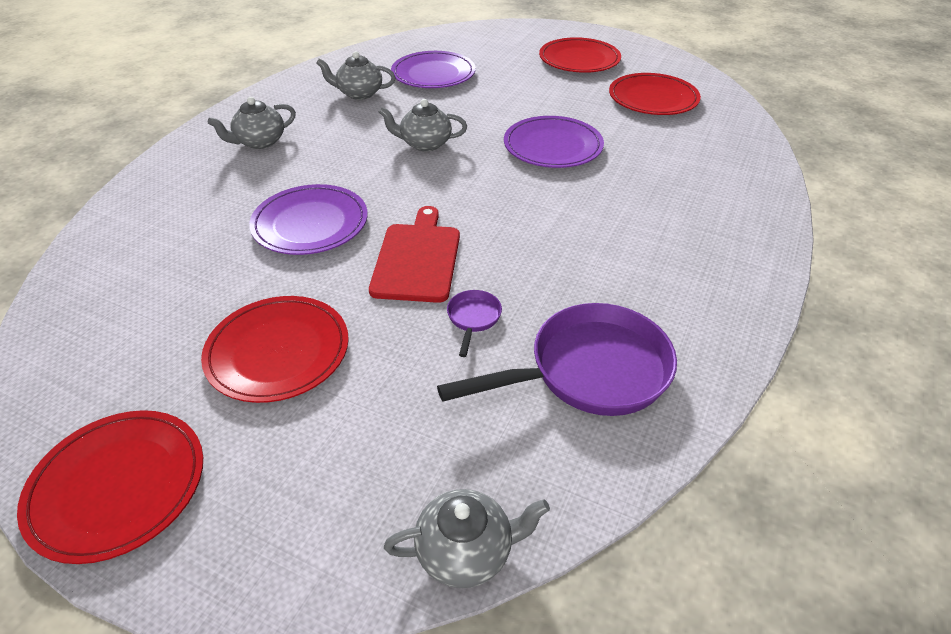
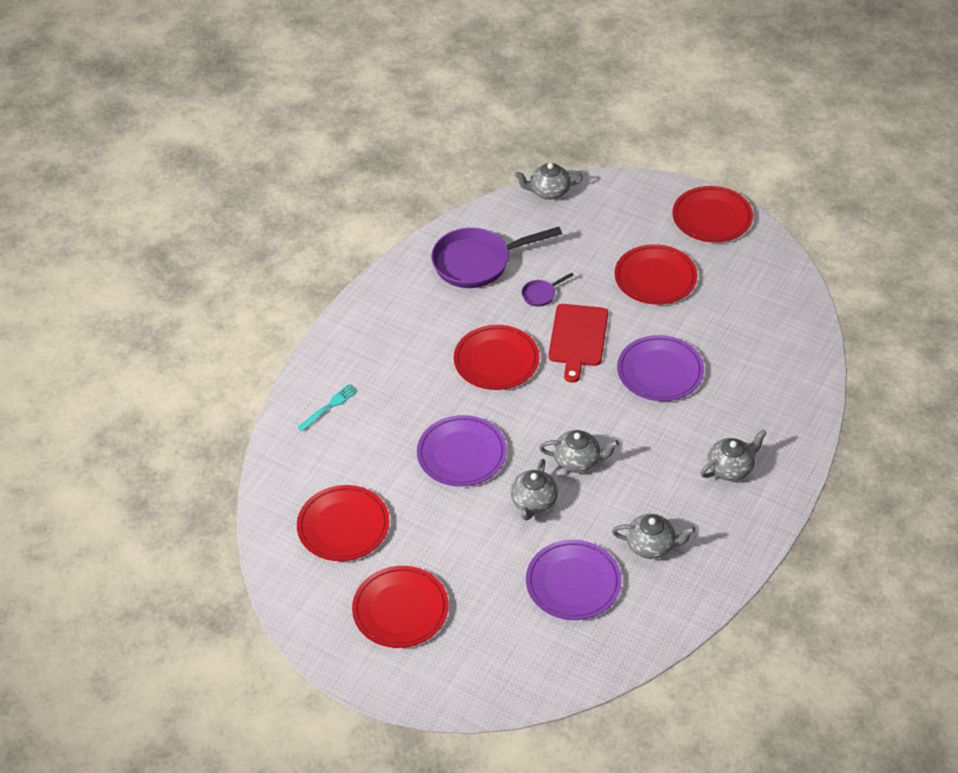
camera: 175 degrees left, 5 degrees up
purple pan [447,290,502,357] -> purple pan turned 45 degrees clockwise [522,273,574,307]
none -> turquoise fork [298,384,358,431]
none -> red plate [454,325,539,390]
none -> grey teapot [510,459,558,520]

